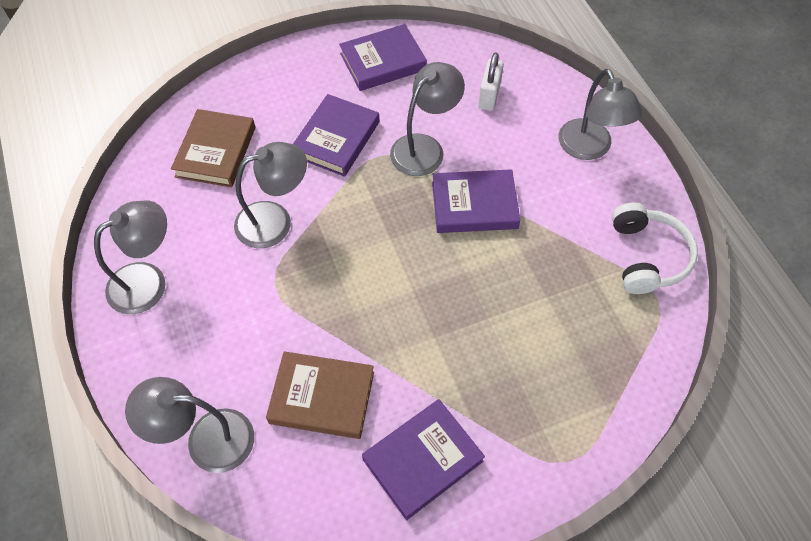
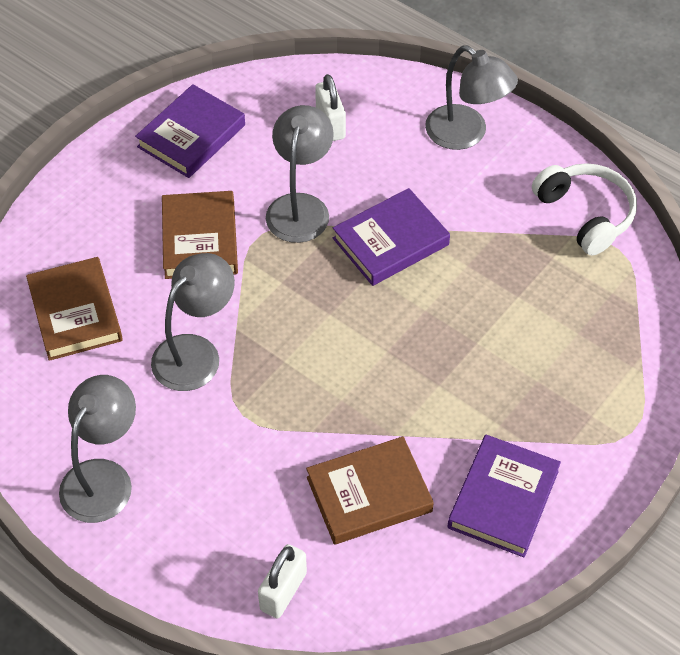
camera: 30 degrees left, 5 degrees down
grey lamp [125,377,254,473] -> white padlock [258,544,307,619]
purple book [293,94,379,177] -> brown book [162,191,238,279]

